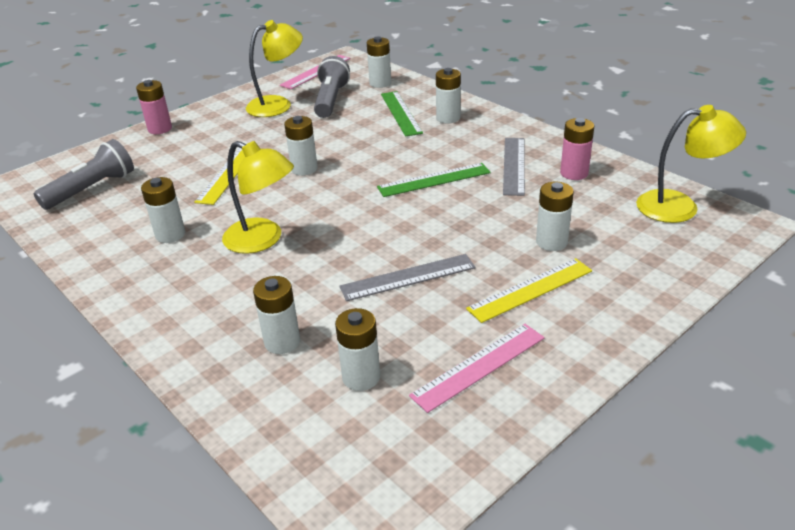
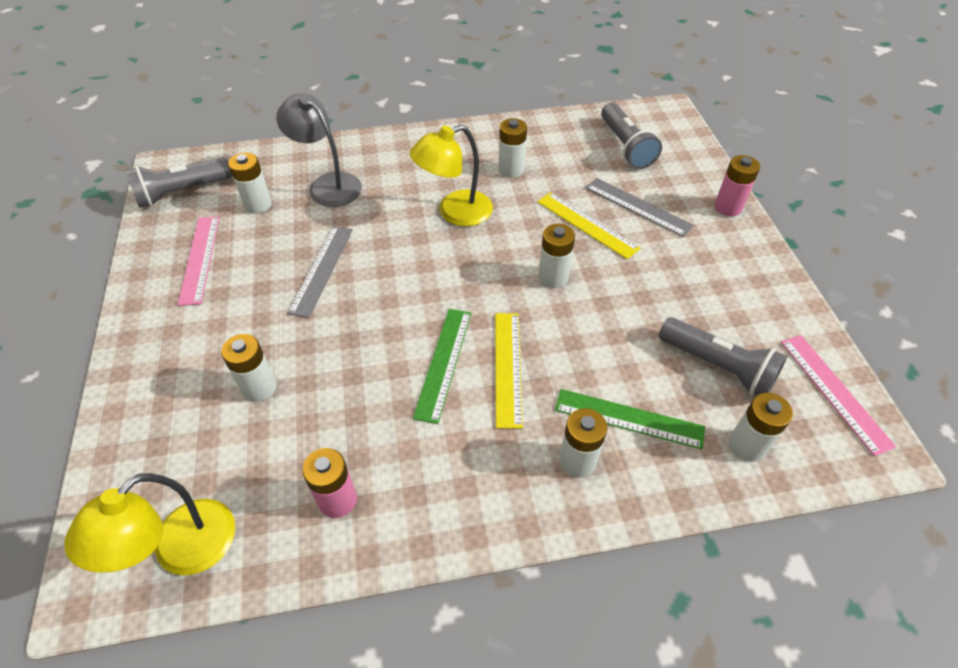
camera: 120 degrees right, 15 degrees up
yellow lamp [246,20,303,117] -> none
white battery [253,276,300,354] -> grey lamp [276,93,362,207]
yellow ruler [466,258,592,323] -> yellow ruler moved to [495,313,523,429]
grey ruler [503,138,525,196] -> grey ruler moved to [586,178,694,237]
none -> grey flashlight [125,158,232,208]

